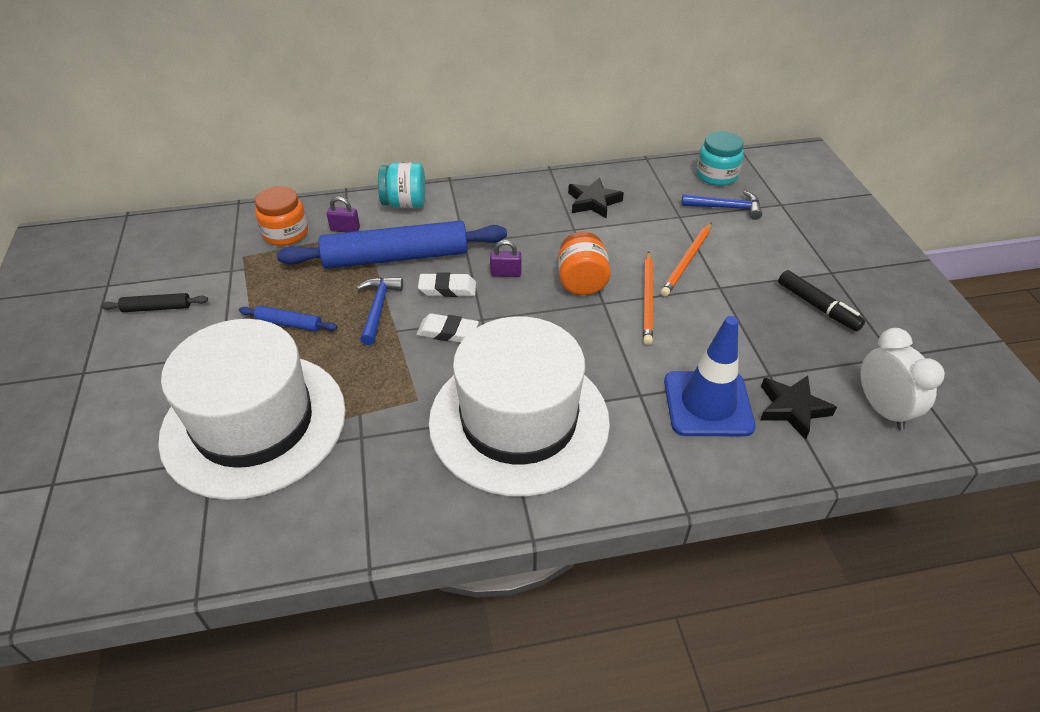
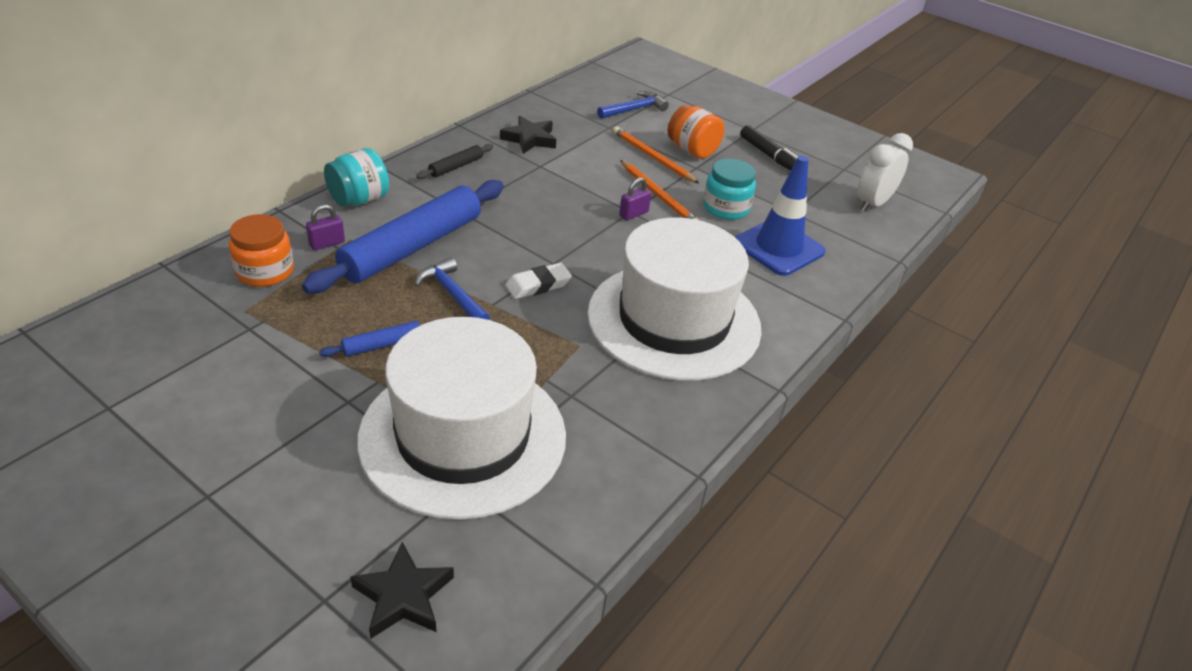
camera: 45 degrees left, 5 degrees down
black rolling pin [100,293,208,312] -> black rolling pin moved to [417,144,493,179]
white eraser [418,272,476,297] -> none
purple padlock [490,240,521,277] -> purple padlock moved to [619,177,651,220]
orange jar [558,232,611,295] -> orange jar moved to [667,104,724,159]
orange pencil [660,222,712,297] -> orange pencil turned 150 degrees clockwise [613,127,699,183]
turquoise jar [697,131,744,186] -> turquoise jar moved to [703,158,756,220]
black star [760,375,837,440] -> black star moved to [350,542,454,639]
black marker [778,270,865,332] -> black marker turned 45 degrees clockwise [740,125,798,171]
white clock [861,328,945,430] -> white clock turned 75 degrees counterclockwise [858,133,913,212]

